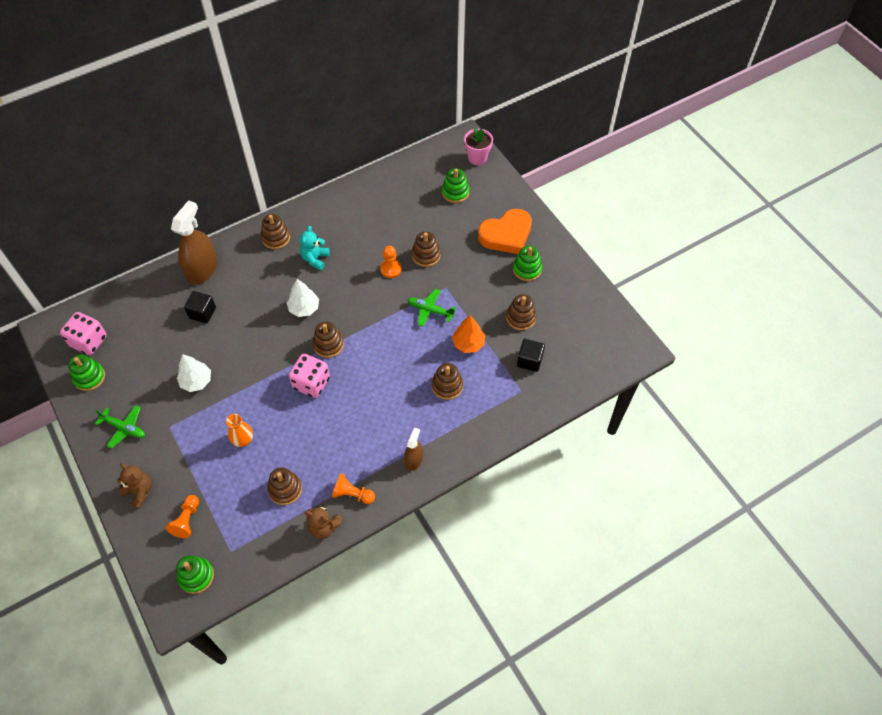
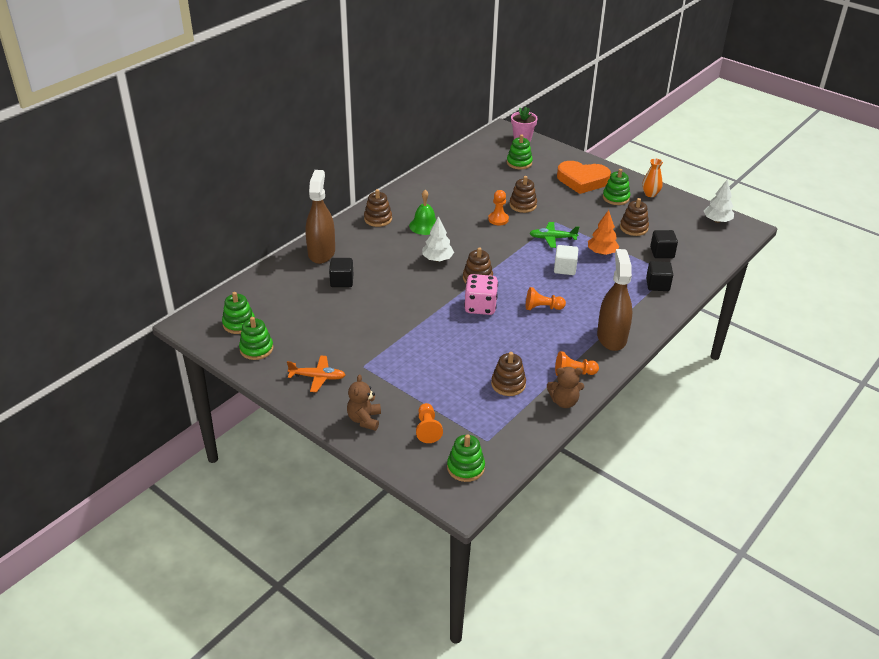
camera: 20 degrees left, 20 degrees down
pink dice [60,312,107,355] -> green stacking toy [222,292,255,334]
green plane [95,405,145,448] -> orange plane [287,355,345,392]
brown teddy bear [117,463,152,509] -> brown teddy bear turned 105 degrees counterclockwise [347,375,381,431]
white tree [177,354,211,392] -> white tree moved to [704,179,734,223]
orange vase [226,414,253,447] -> orange vase moved to [642,159,663,197]
turquoise teddy bear [299,226,330,271] -> green bell [409,190,436,235]
brown spray bottle [404,427,423,471] -> brown spray bottle [597,249,633,351], size x1.86
brown stacking toy [432,363,463,400] -> none
orange heart [478,209,532,254] -> orange heart turned 60 degrees clockwise [557,161,611,194]
none -> orange pawn [526,287,566,310]
none -> white cube [554,245,578,275]
none -> black cube [646,261,673,291]

